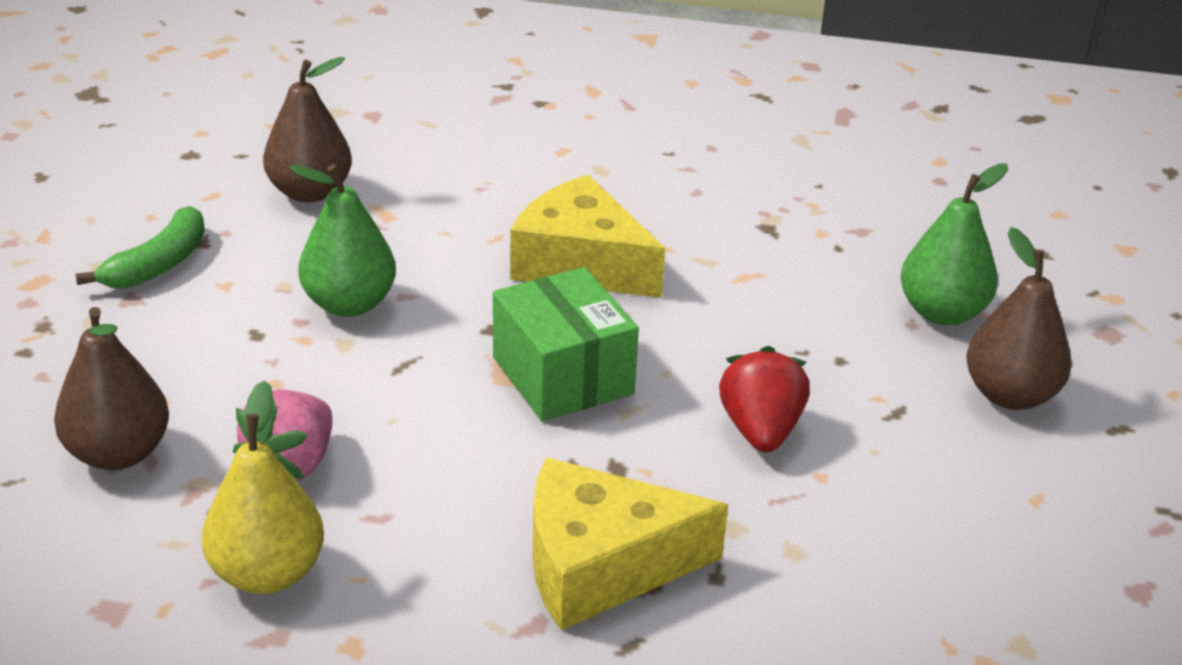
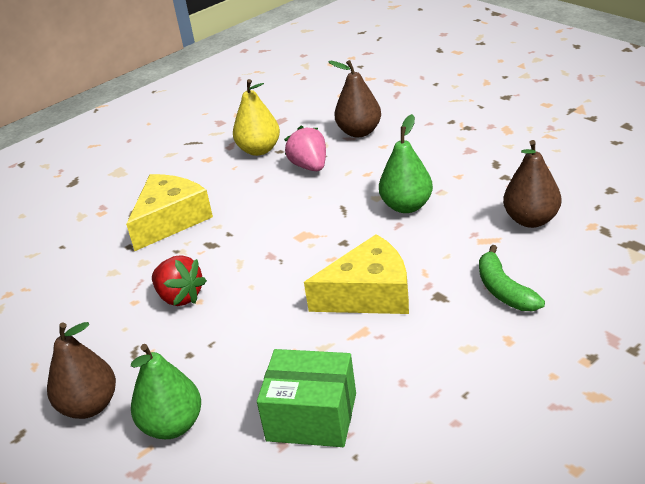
camera: 135 degrees right, 0 degrees up
green banana [75,206,205,288] -> green banana moved to [479,245,545,311]
green box [493,267,639,422] -> green box moved to [257,349,356,447]

